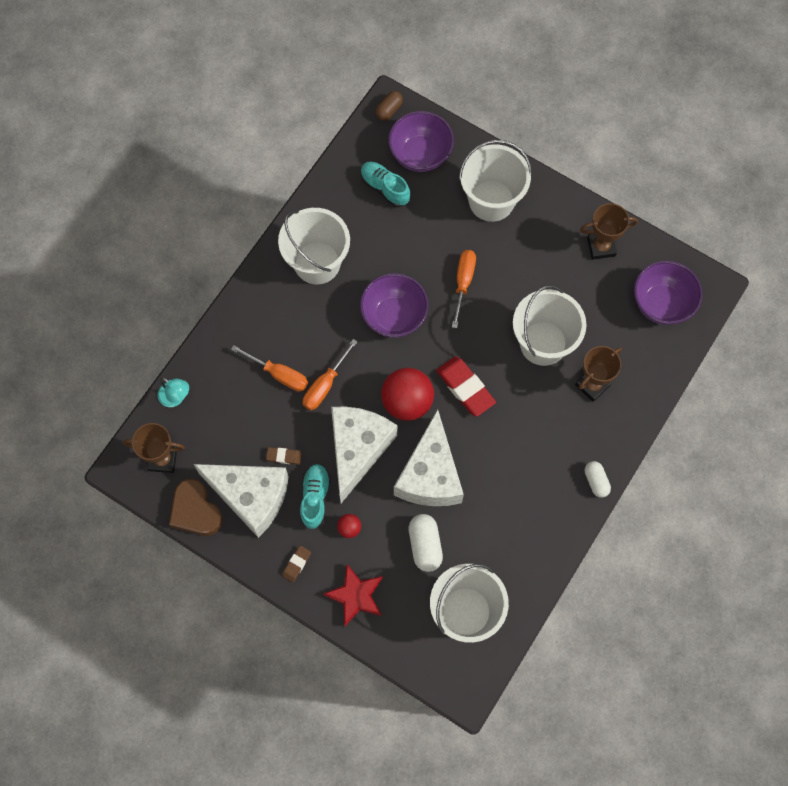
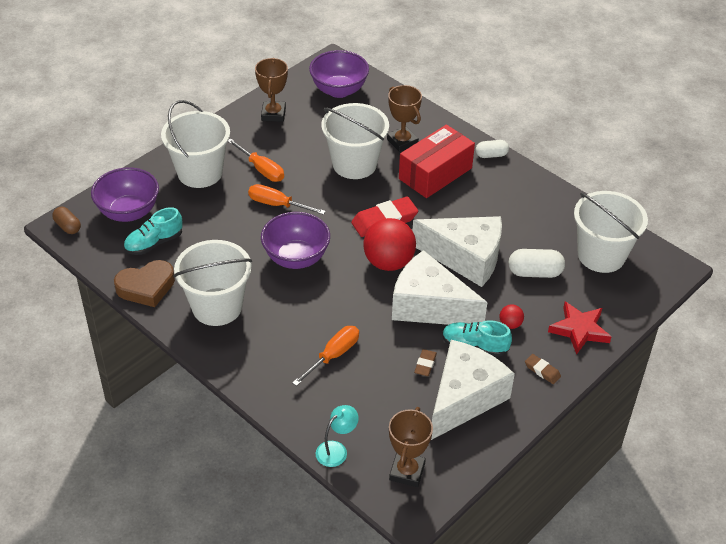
camera: 80 degrees left, 25 degrees down
brown heart [169,479,223,536] -> brown heart moved to [114,260,175,307]
orange screwdriver [303,339,358,410] -> orange screwdriver moved to [228,138,284,182]
none -> red box [399,124,475,198]

